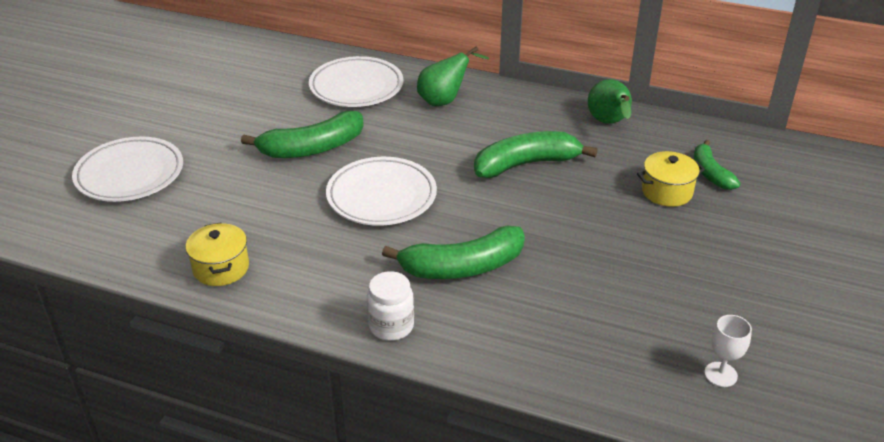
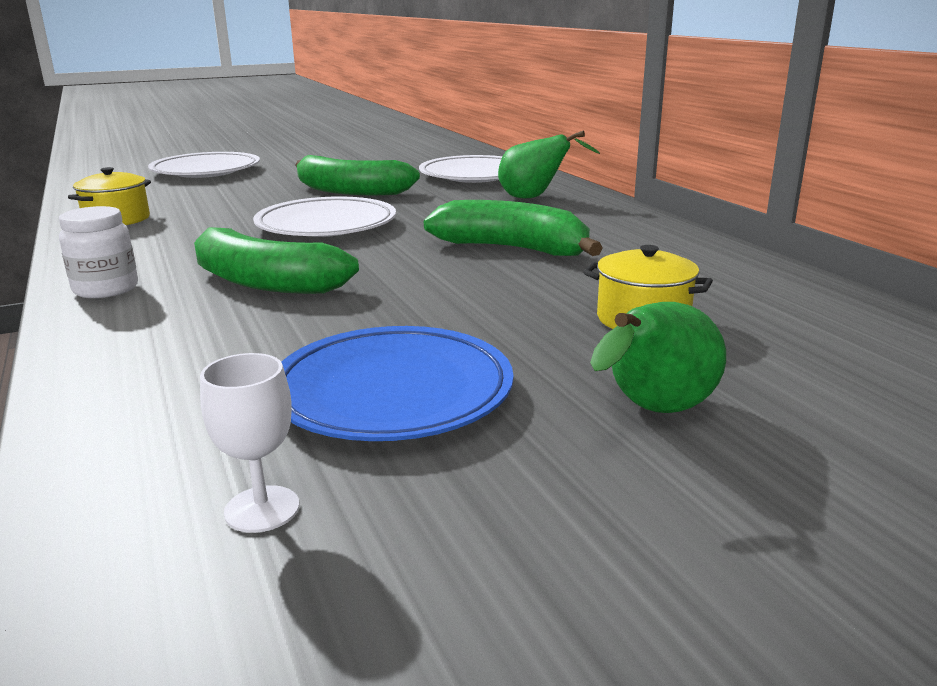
camera: 45 degrees right, 15 degrees down
green pear [588,79,632,124] -> green pear moved to [590,302,726,413]
green banana [694,140,740,190] -> none
none -> blue plate [282,326,514,441]

